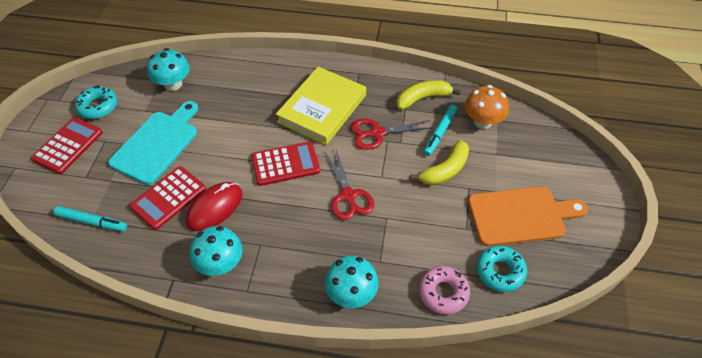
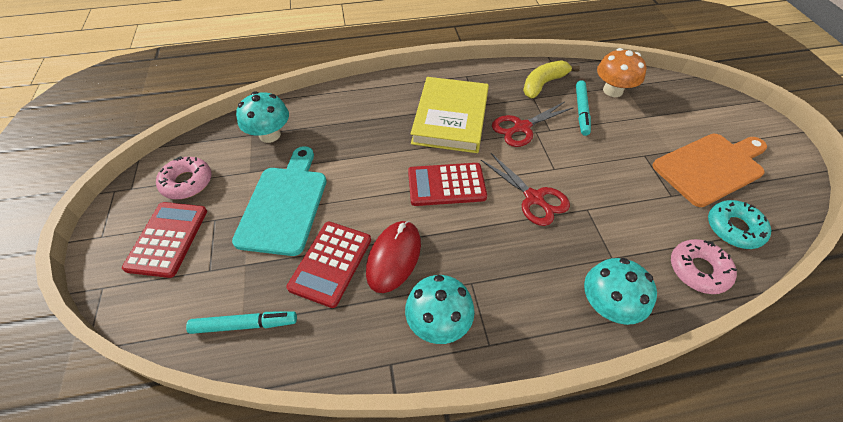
camera: 20 degrees left, 0 degrees up
turquoise donut [75,85,117,119] -> pink donut [156,156,212,199]
red calculator [251,141,320,186] -> red calculator turned 150 degrees counterclockwise [408,163,487,206]
yellow banana [410,140,469,185] -> none

